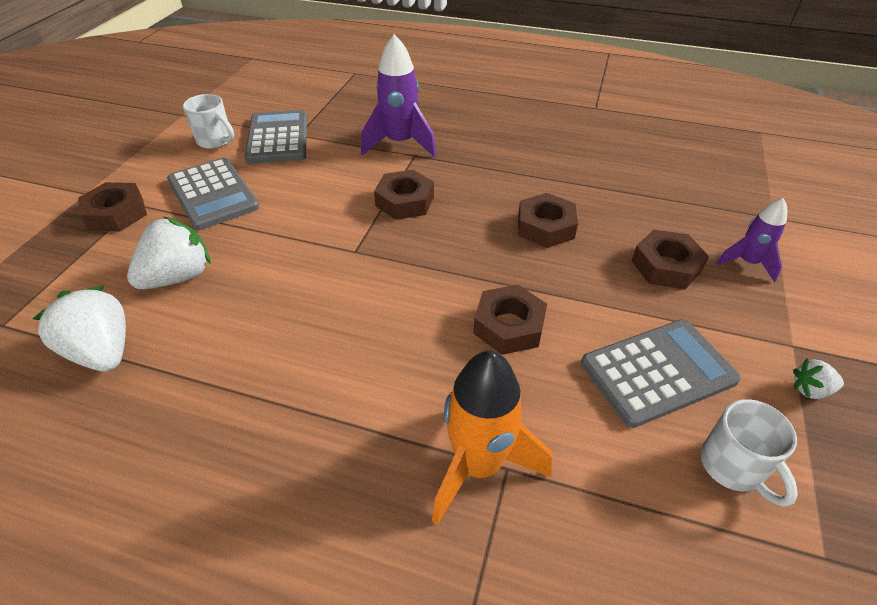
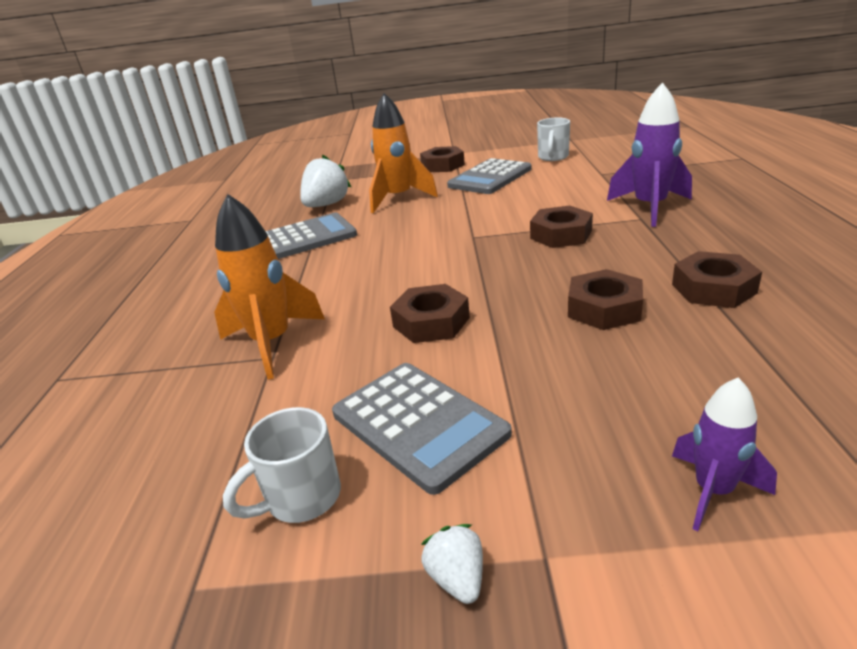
camera: 75 degrees right, 15 degrees down
white strawberry [127,216,211,289] -> orange rocket [369,93,438,213]
grey calculator [244,110,308,164] -> grey calculator moved to [266,213,357,259]
brown nut [631,229,709,289] -> brown nut moved to [672,251,762,308]

